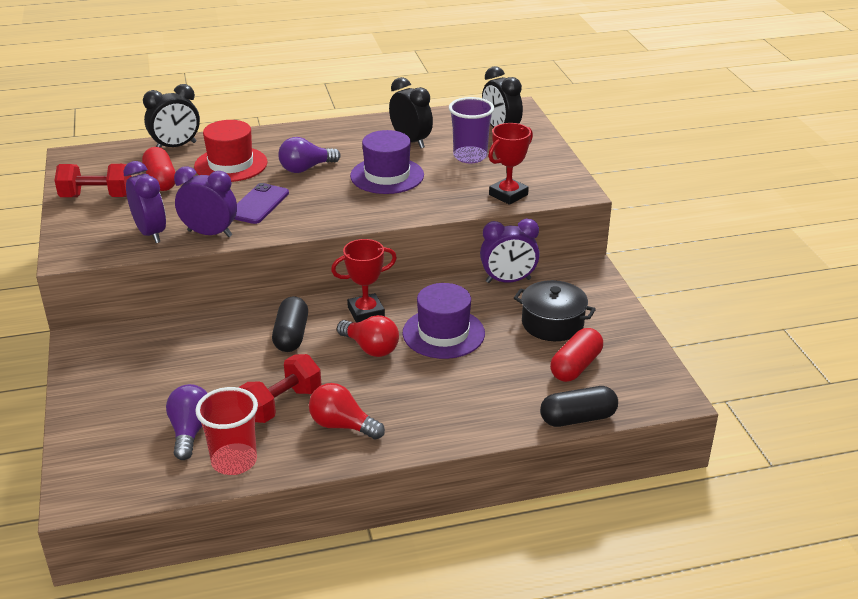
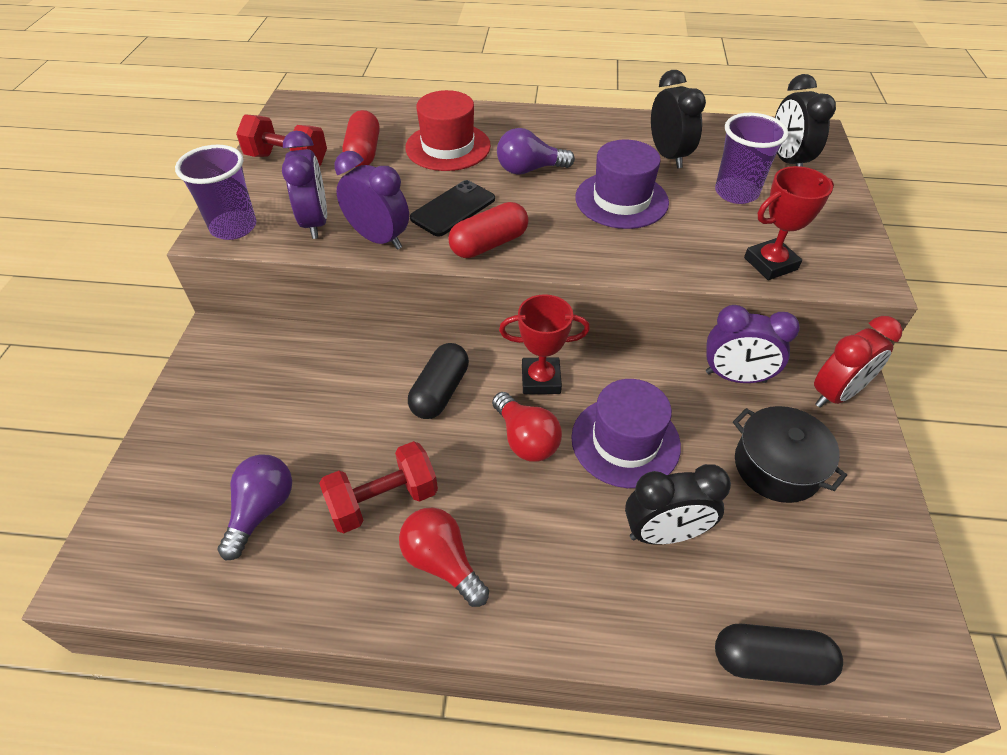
camera: 20 degrees right, 15 degrees up
black clock [143,84,200,148] -> black clock moved to [625,464,731,544]
red cup [195,387,258,475] -> none
purple phone [234,183,289,224] -> black phone [410,180,495,237]
red capsule [550,328,603,382] -> red capsule moved to [448,202,528,258]
none -> purple cup [175,145,256,240]
none -> red clock [814,316,903,408]

